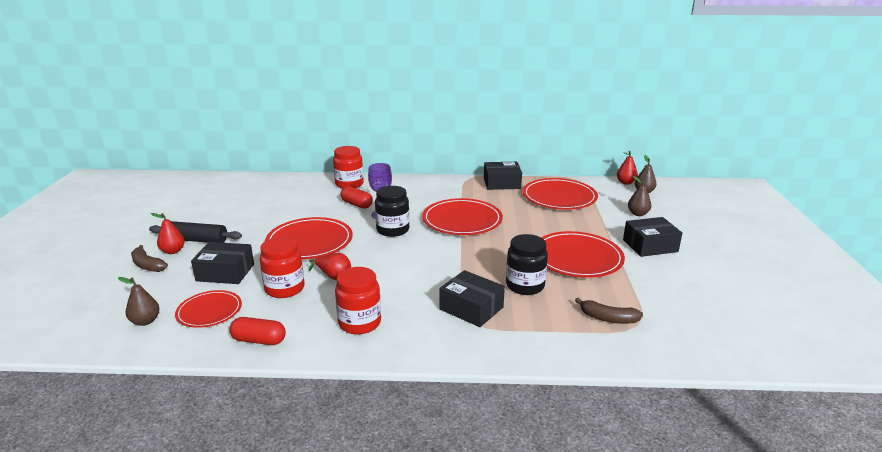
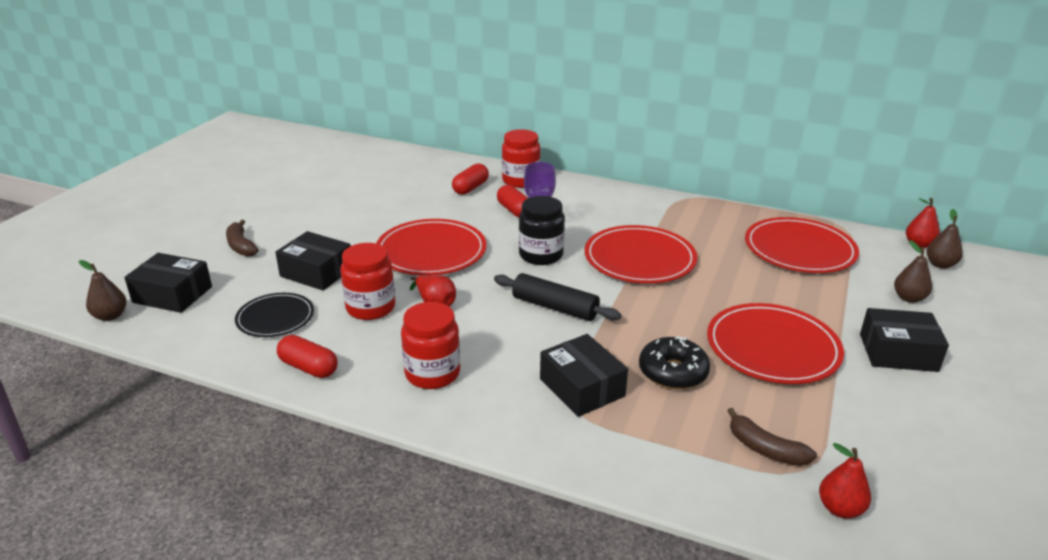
camera: 20 degrees right, 5 degrees up
brown pear [118,277,160,326] -> brown pear moved to [79,260,127,321]
black rolling pin [149,221,242,243] -> black rolling pin moved to [494,273,621,321]
red pear [151,213,185,254] -> red pear moved to [819,443,871,518]
red plate [175,290,242,328] -> black plate [235,293,314,337]
black box [484,162,522,190] -> black box moved to [124,253,212,313]
black jar [506,234,548,295] -> black donut [639,336,710,389]
none -> red capsule [452,163,489,195]

